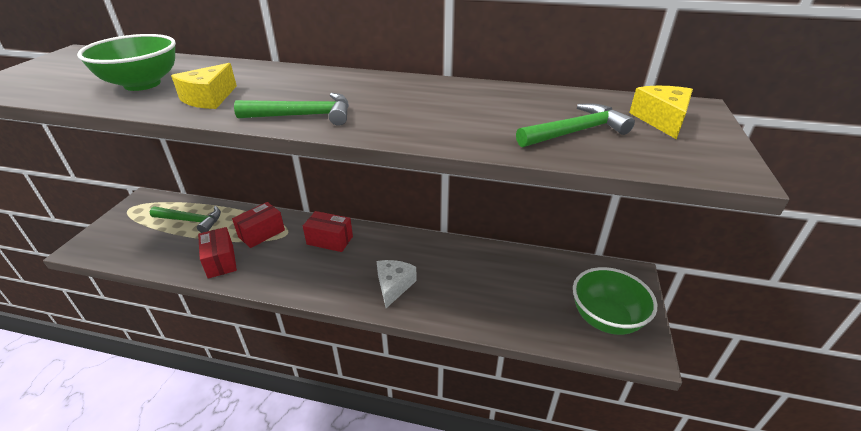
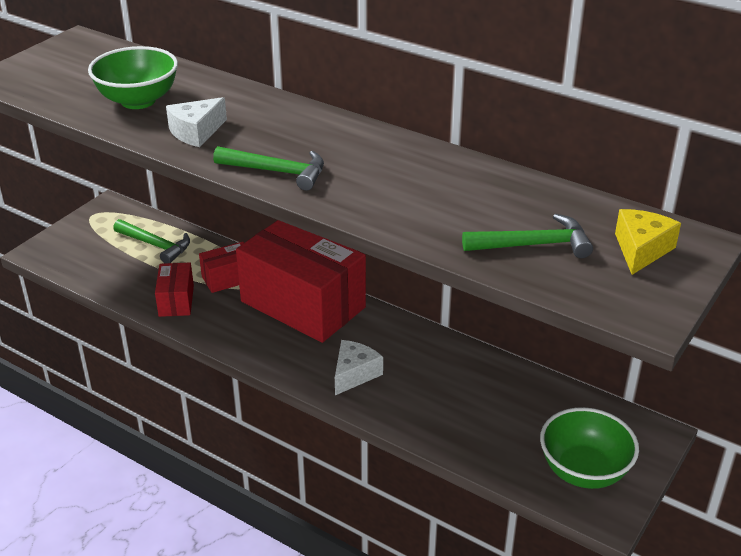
camera: 20 degrees right, 0 degrees up
yellow cheese [171,63,237,109] -> white cheese [166,97,227,147]
red box [303,211,353,252] -> red box [236,220,366,343], size x2.20

